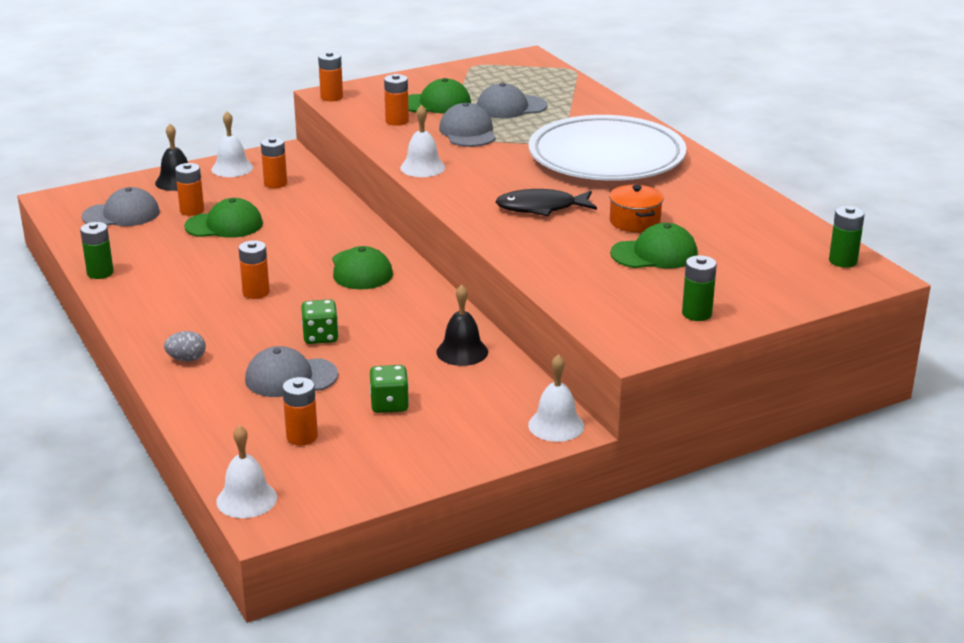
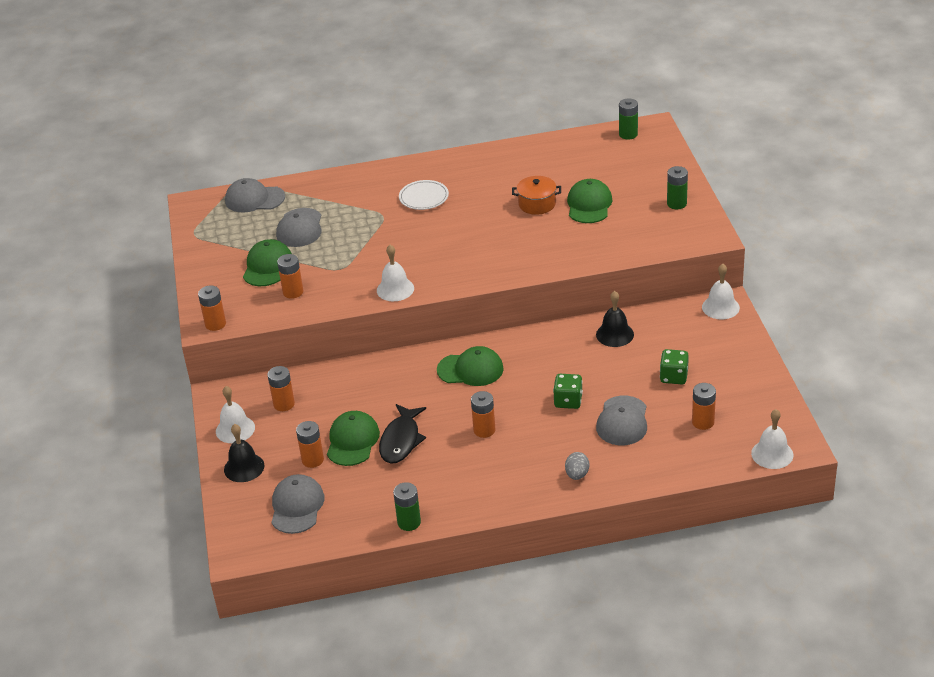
camera: 70 degrees left, 10 degrees up
grey cap [439,103,496,147] -> grey cap moved to [225,178,285,212]
black fish [495,189,597,216] -> black fish moved to [379,404,426,464]
white plate [529,115,686,181] -> white plate [399,180,449,210], size x0.40

